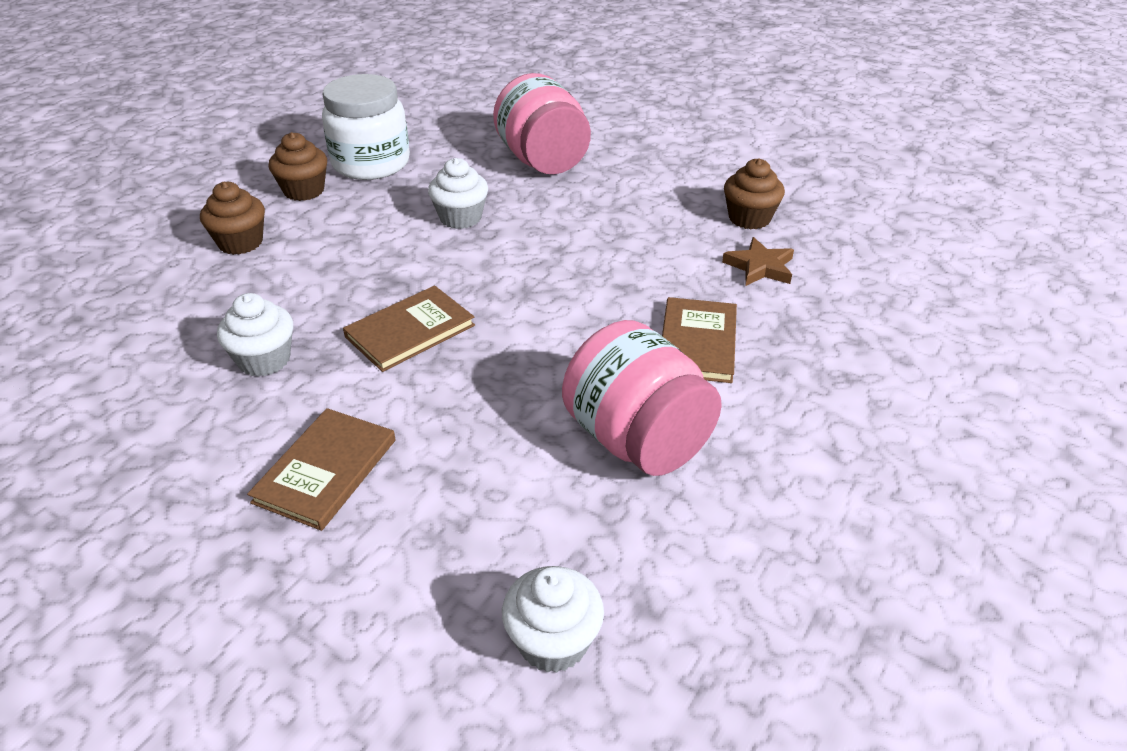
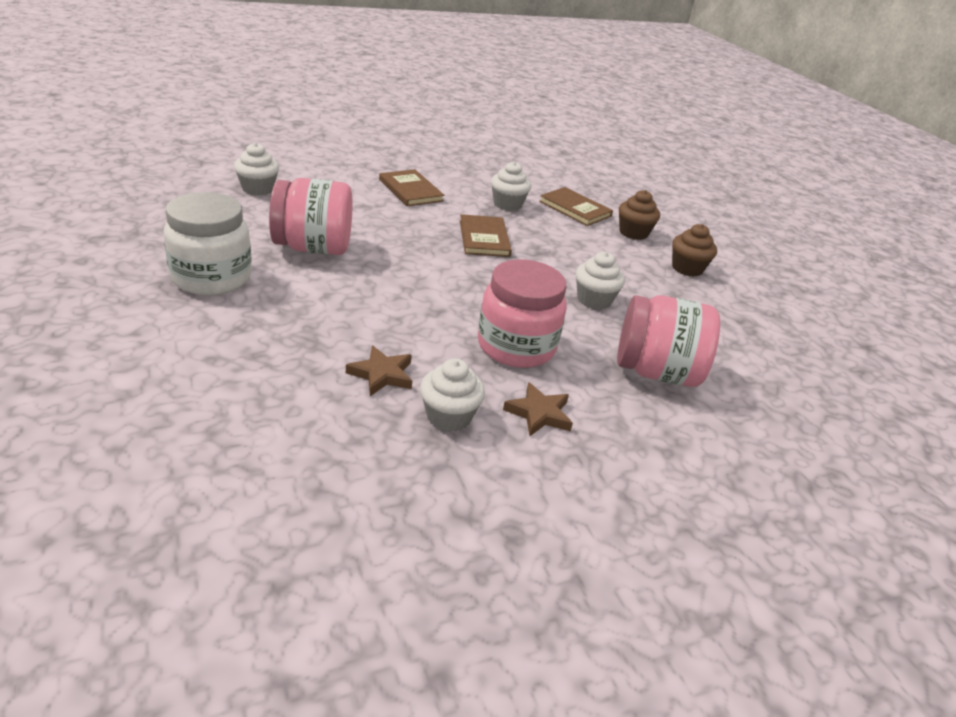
camera: 120 degrees right, 5 degrees down
white jar [322,74,410,180] -> white jar moved to [164,192,252,295]
brown book [662,297,737,383] -> brown book moved to [539,187,613,226]
brown cupcake [724,158,785,229] -> white cupcake [420,358,485,432]
none -> pink jar [478,259,567,368]
none -> brown star [503,382,573,436]

